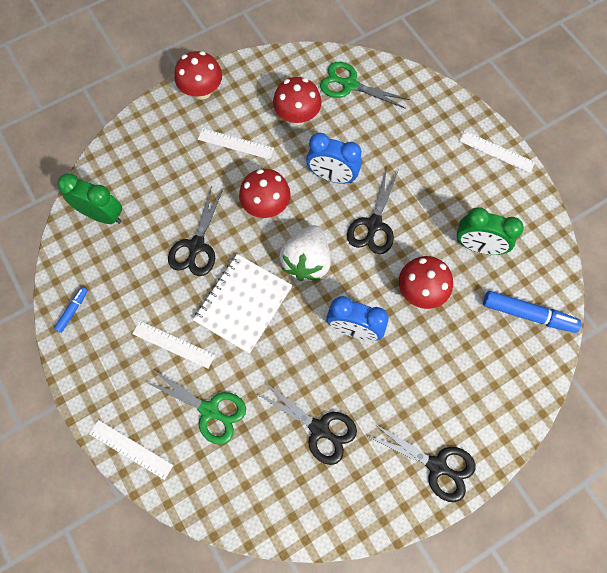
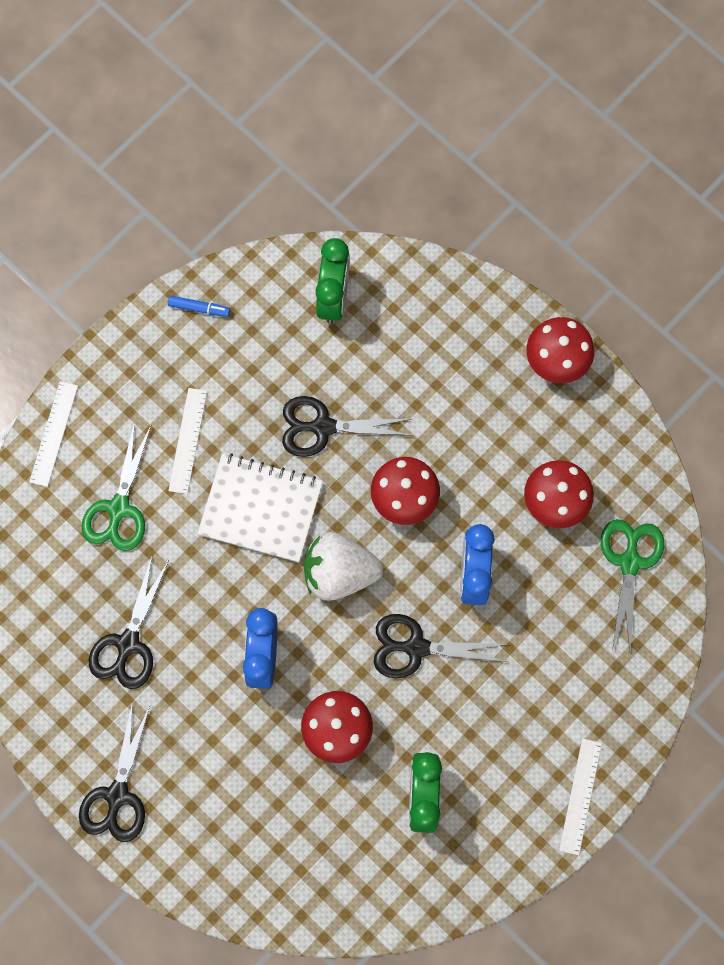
camera: 75 degrees right, 5 degrees up
white ruler [198,128,274,160] -> none
blue marker [483,291,582,333] -> none

